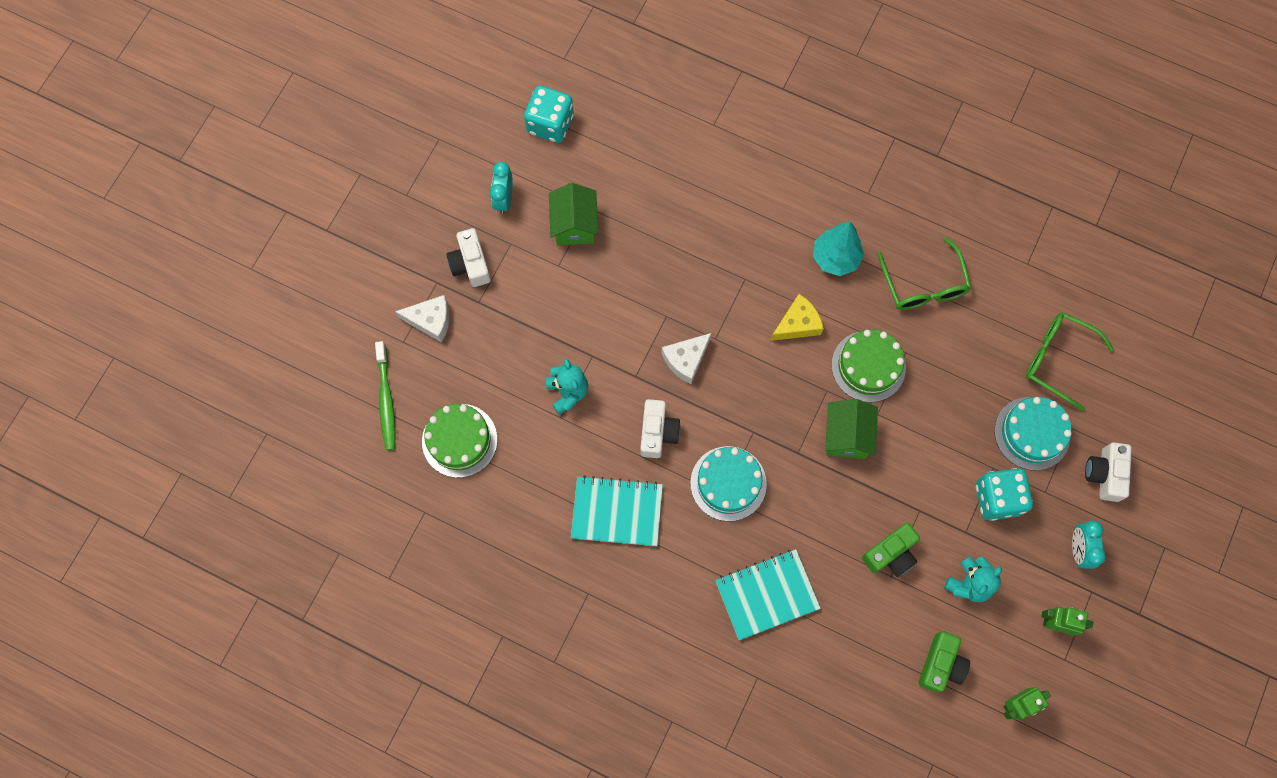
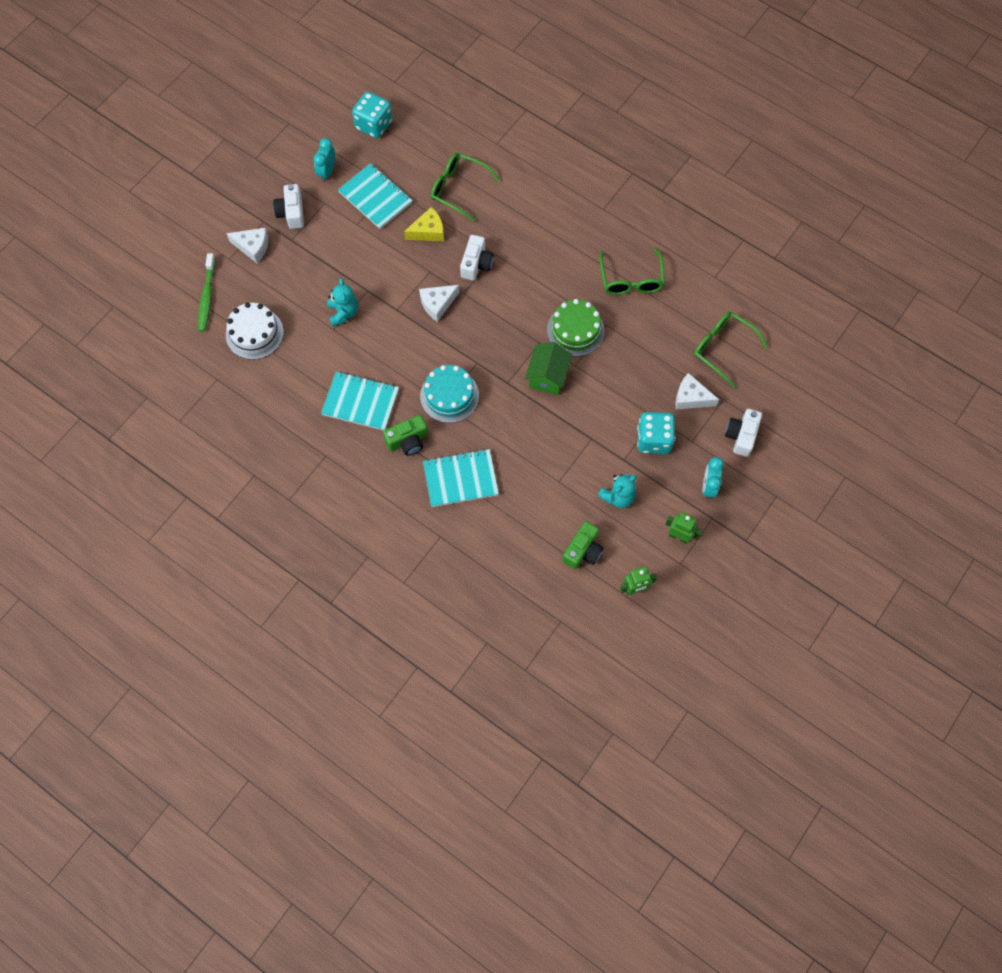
camera: 10 degrees right, 5 degrees down
green cake [422,404,497,478] -> white cake [226,302,284,360]
green house [549,183,598,245] -> turquoise notebook [338,163,413,229]
white camera [640,399,681,458] -> white camera moved to [460,235,494,281]
yellow cheese [770,294,824,341] -> yellow cheese moved to [404,207,444,241]
turquoise tree [813,222,864,276] -> none
green camera [862,523,920,577] -> green camera moved to [383,415,428,456]
turquoise cake [994,397,1072,471] -> white cheese [675,373,719,409]
none -> green glasses [431,153,500,222]

